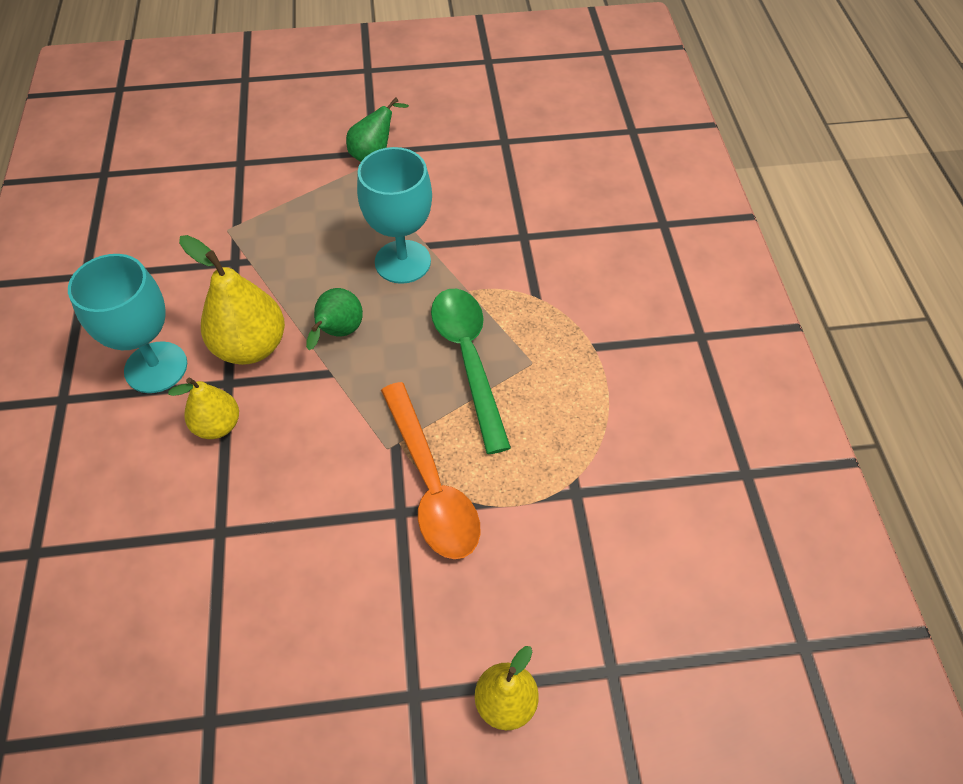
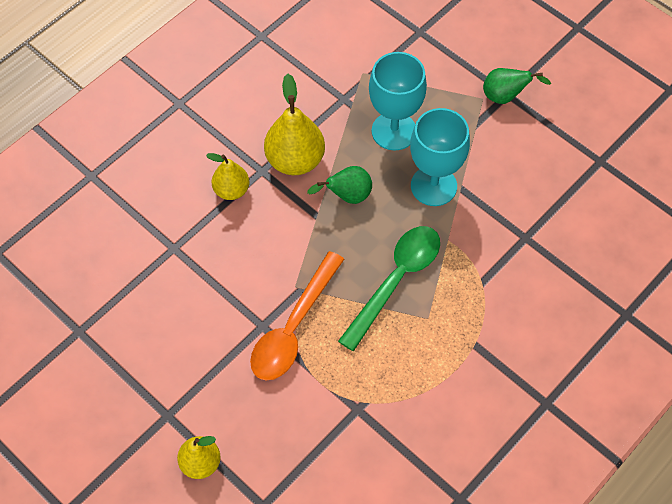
camera: 50 degrees right, 5 degrees up
turquoise goblet [68,254,187,393] -> turquoise goblet moved to [369,52,427,151]

